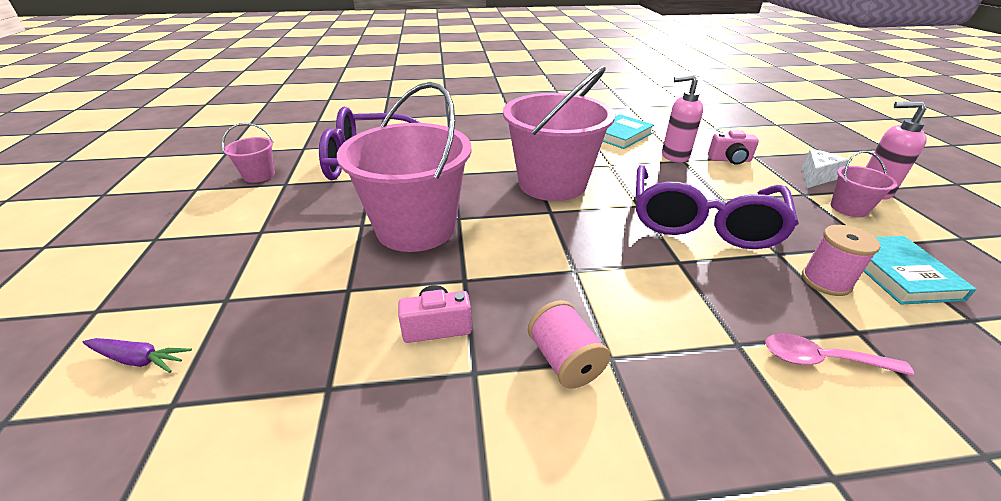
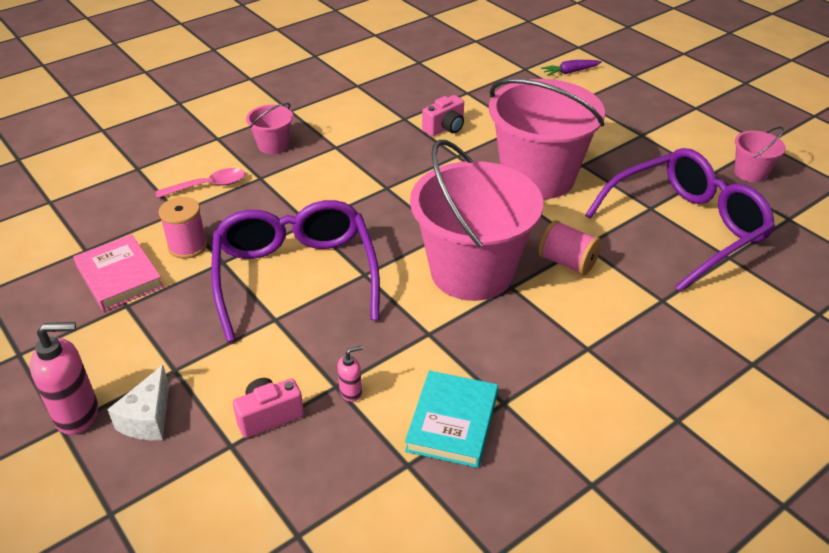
camera: 150 degrees right, 5 degrees up
pink spool [528,300,610,389] -> pink spool moved to [539,220,602,275]
pink soap dispenser [662,74,703,163] -> pink soap dispenser [337,346,363,402], size x0.50
pink bucket [831,151,897,217] -> pink bucket moved to [246,103,293,154]
turquoise book [864,236,977,305] -> pink book [73,235,164,311]

